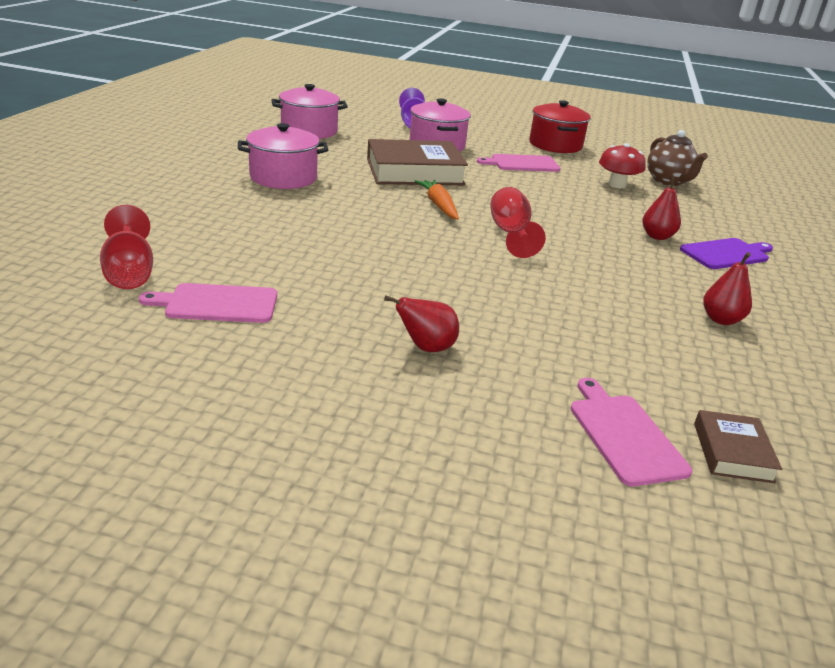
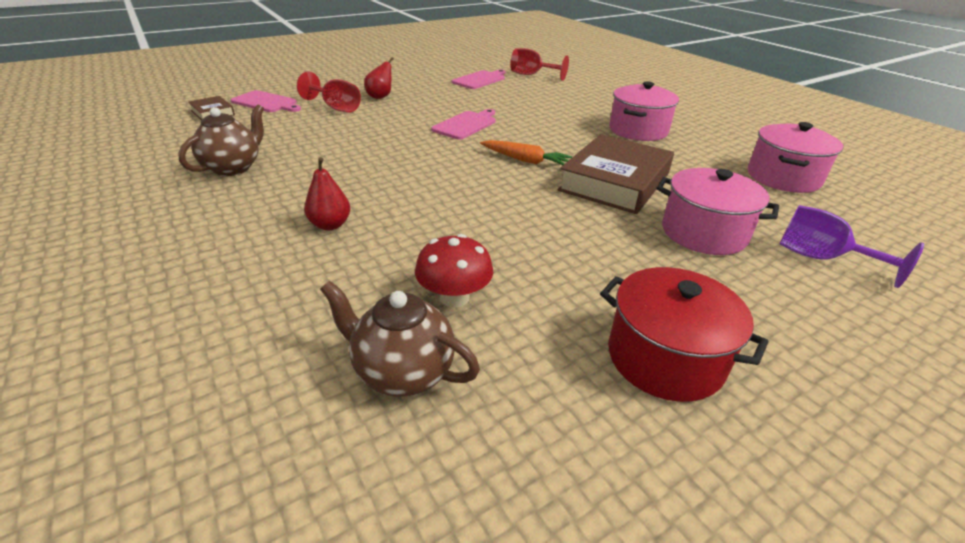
camera: 135 degrees right, 5 degrees up
pink cutting board [477,154,560,172] -> pink cutting board moved to [431,109,496,140]
red goblet [490,187,546,258] -> red goblet moved to [297,71,361,112]
purple cutting board [680,238,773,269] -> none
red pear [703,252,752,325] -> brown teapot [178,104,264,176]

